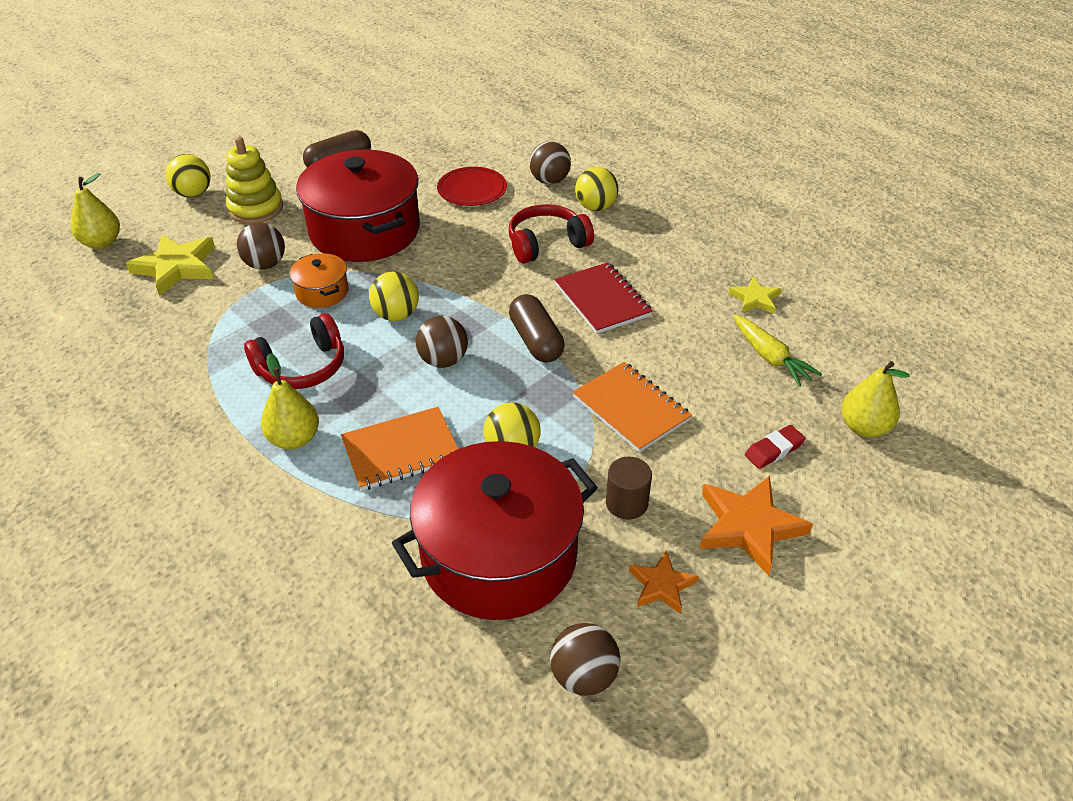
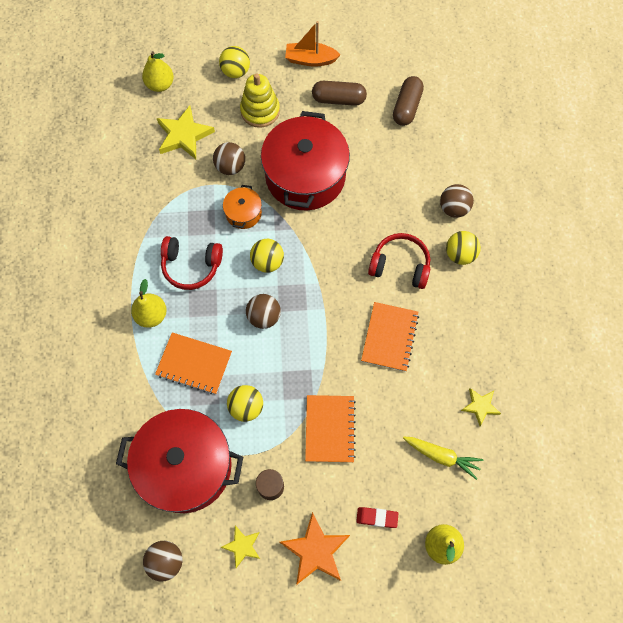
camera: 40 degrees right, 25 degrees up
red plate [437,167,507,206] -> none
brown capsule [509,294,565,363] -> brown capsule moved to [393,76,424,126]
red notebook [554,262,653,334] -> orange notebook [361,302,419,372]
orange star [629,550,699,614] -> yellow star [221,525,260,568]
yellow carrot [733,315,822,387] -> yellow carrot turned 75 degrees counterclockwise [403,437,483,480]
none -> orange boat [285,21,340,67]

